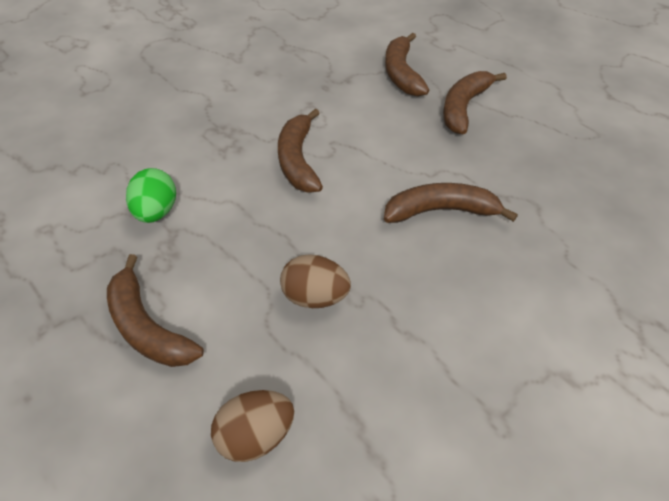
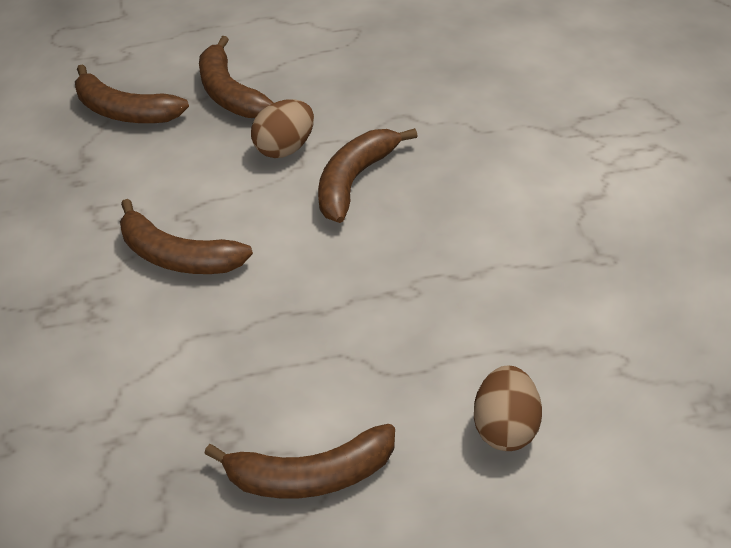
camera: 55 degrees left, 5 degrees down
green egg [126,168,176,223] -> none
brown egg [280,254,351,308] -> brown egg moved to [251,99,314,158]

